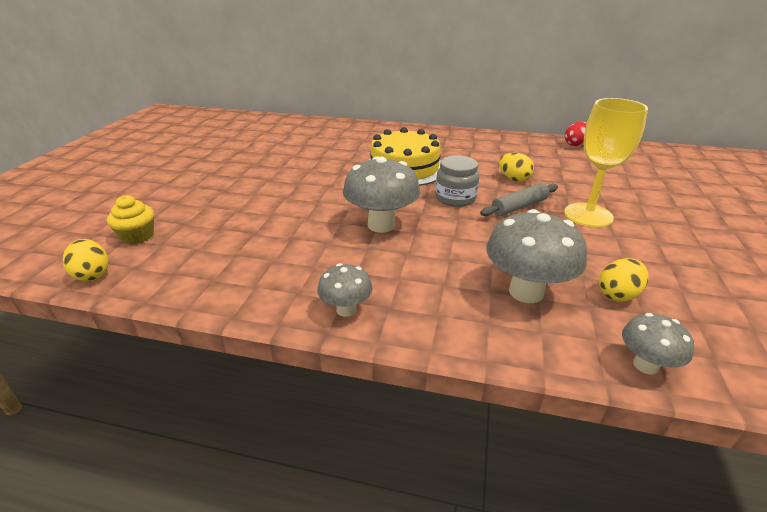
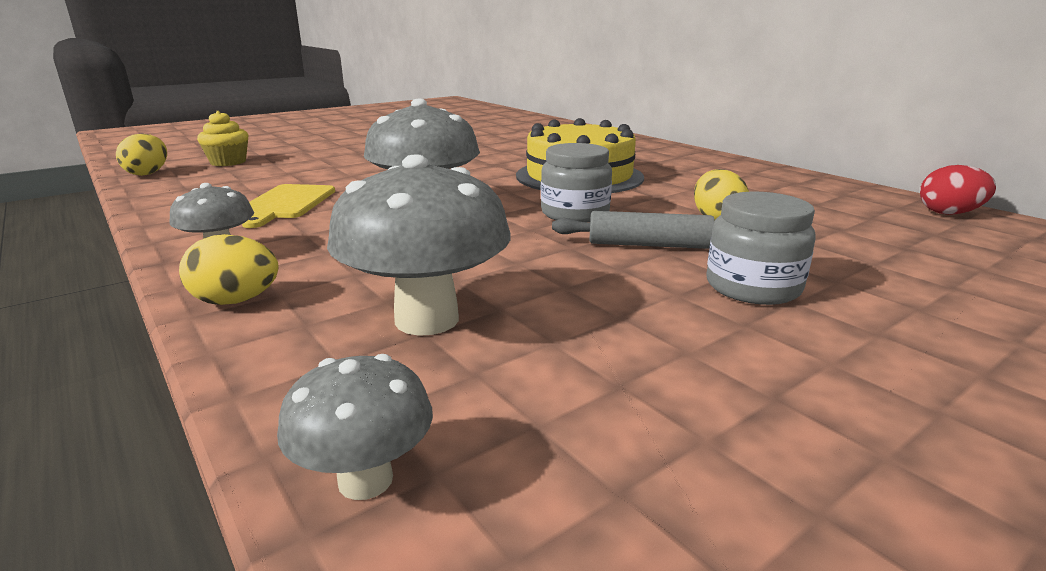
camera: 40 degrees right, 10 degrees down
yellow goblet [564,98,648,227] -> grey jar [706,192,816,305]
yellow egg [599,258,648,302] -> yellow egg moved to [179,234,279,305]
none -> yellow cutting board [242,184,335,228]

